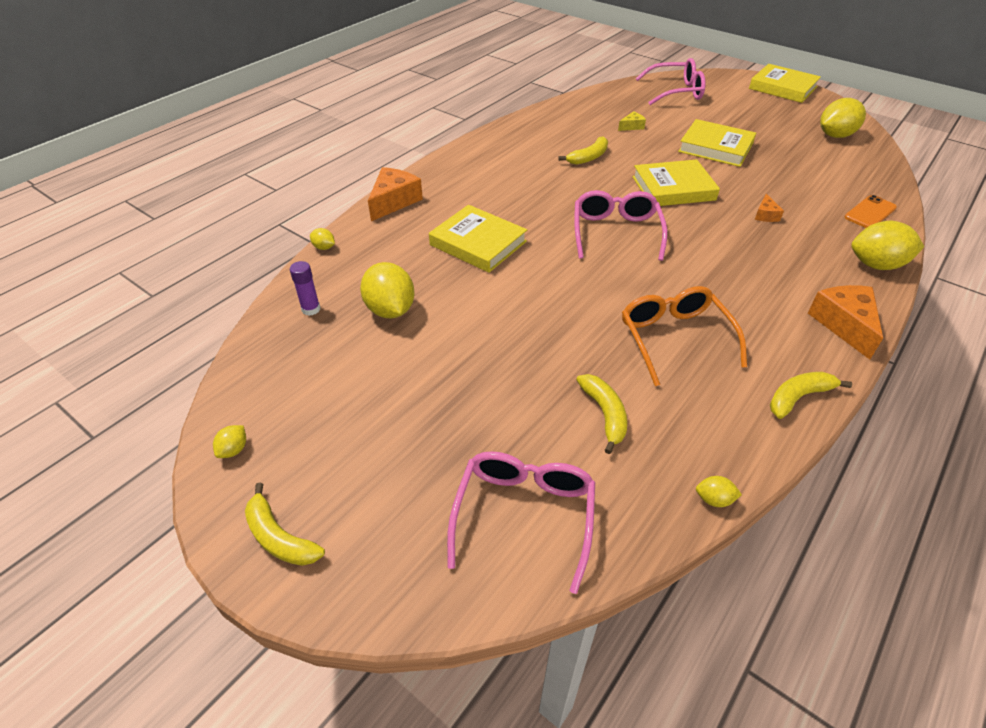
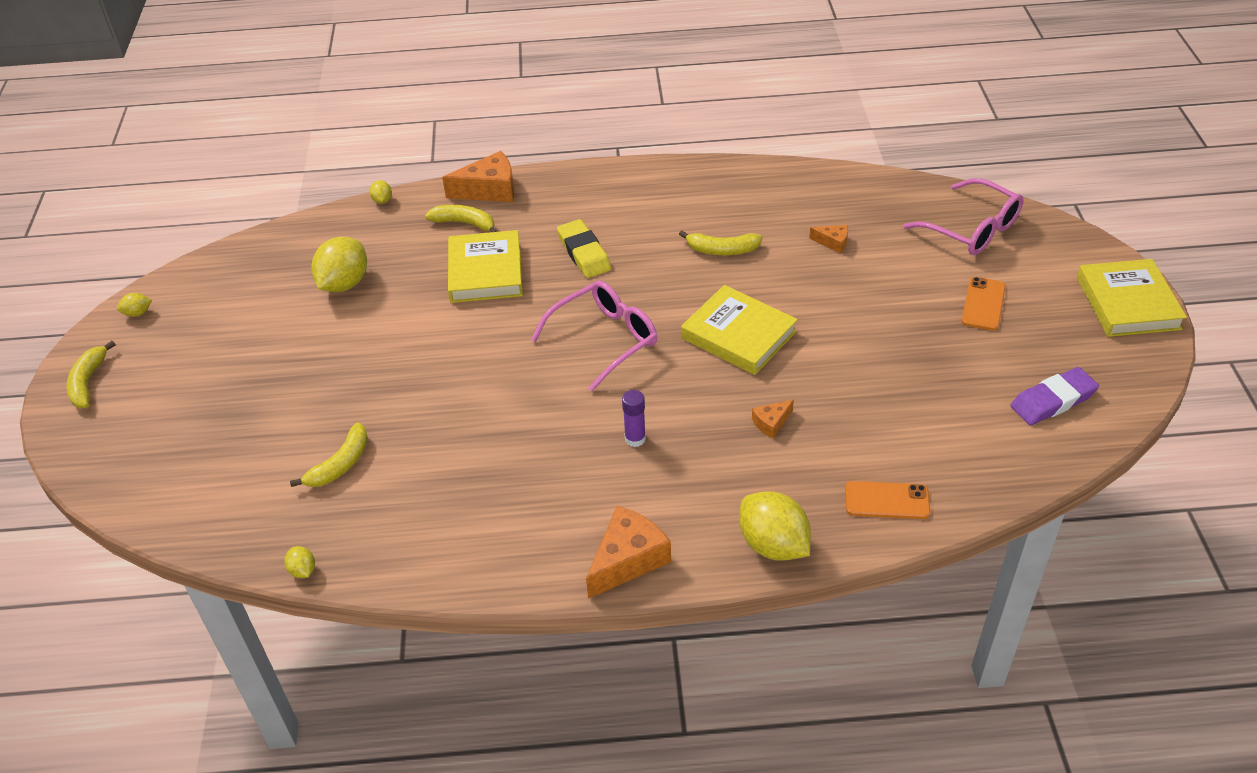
camera: 50 degrees right, 0 degrees up
purple glue stick [290,261,321,316] -> purple glue stick moved to [622,390,646,447]
pink glasses [447,451,595,594] -> none
yellow cheese [618,111,646,131] -> orange cheese [809,225,848,254]
orange glasses [622,286,747,386] -> none
yellow book [678,119,756,167] -> none
yellow banana [770,372,852,419] -> yellow banana moved to [425,205,497,232]
yellow lemon [820,98,866,138] -> purple eraser [1011,367,1099,425]
none -> yellow eraser [557,219,611,278]
none -> orange phone [962,277,1006,331]

